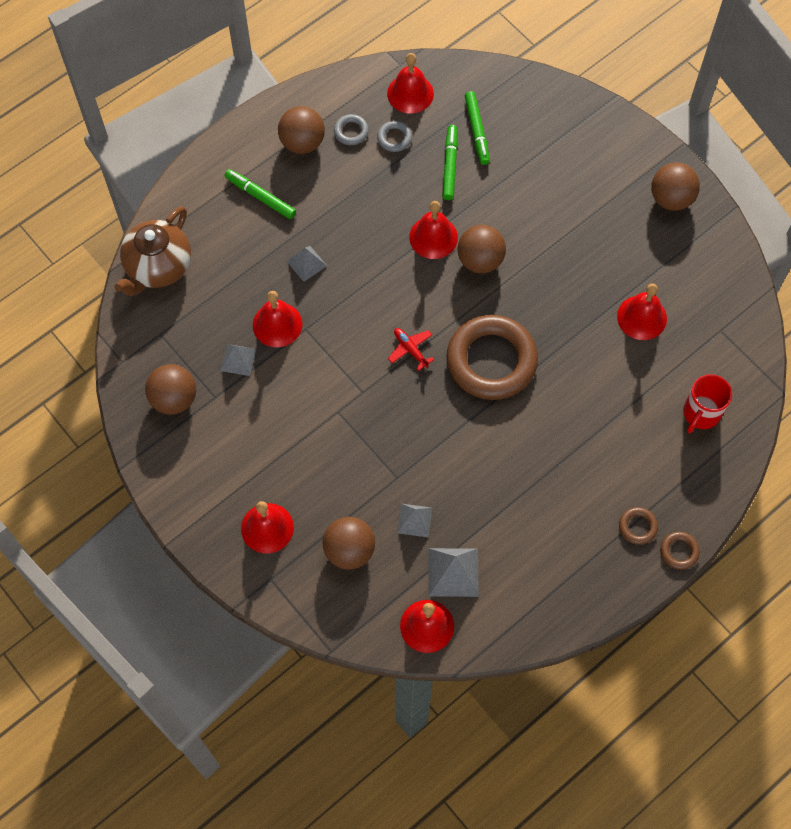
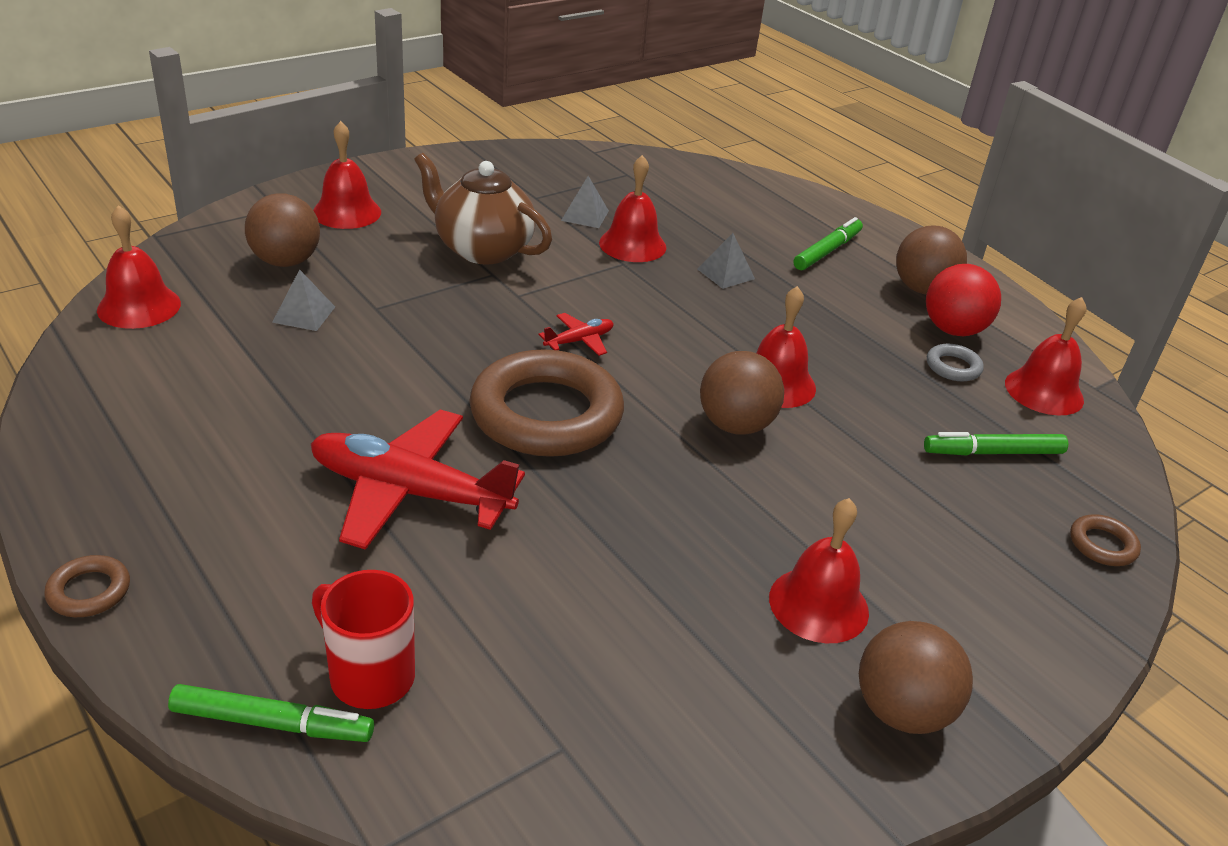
camera: 90 degrees right, 30 degrees down
brown teapot [114,206,191,296] -> brown teapot moved to [414,153,552,265]
brown ball [145,364,196,415] -> none
grey ring [334,114,369,145] -> red ball [926,264,1001,336]
grey pyramid [428,548,479,597] -> none
green marker [442,125,458,200] -> green marker moved to [168,684,374,742]
red bell [617,284,667,340] -> red bell moved to [769,498,869,643]
brown ring [619,507,658,545] -> brown ring moved to [1070,514,1141,566]
none -> red plane [311,409,525,550]

